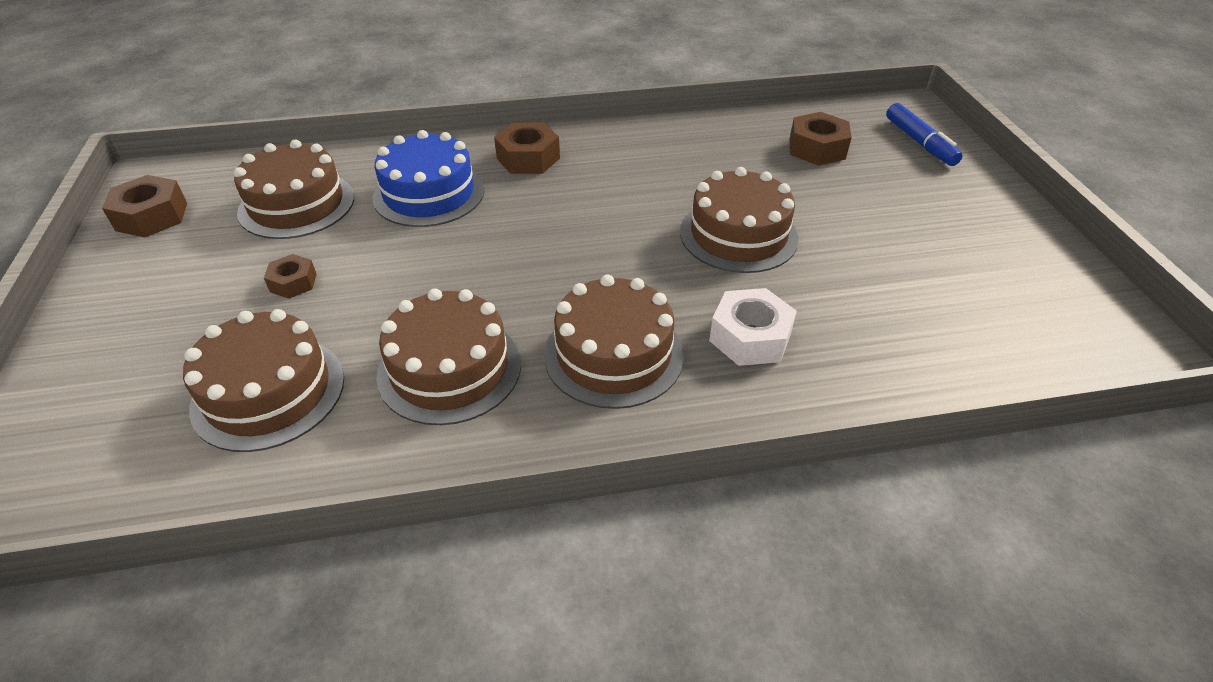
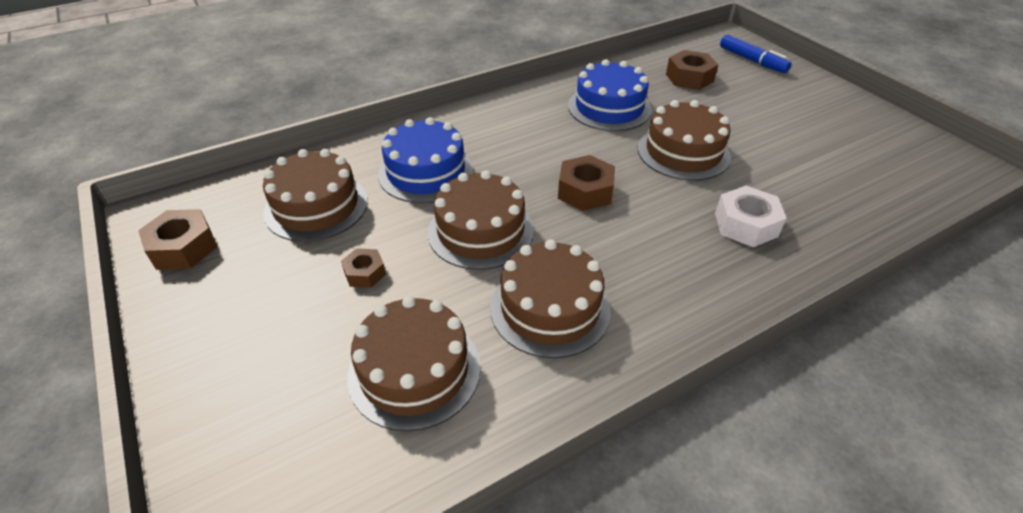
camera: 20 degrees left, 0 degrees up
brown nut [494,123,560,174] -> brown nut moved to [558,155,615,211]
brown cake [544,274,684,409] -> brown cake moved to [428,170,534,270]
none -> blue cake [568,59,652,131]

